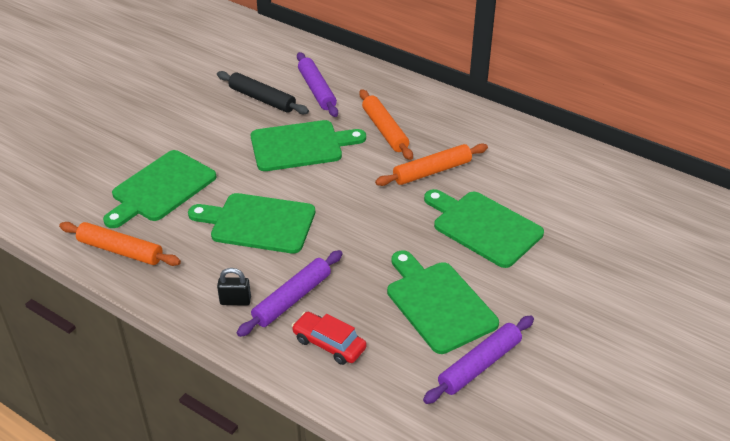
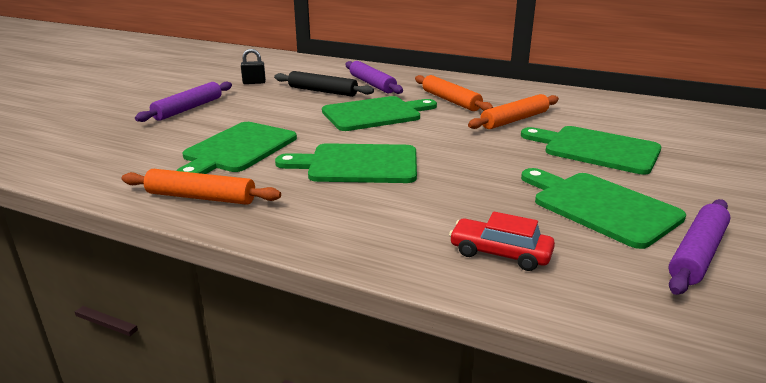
camera: 10 degrees left, 15 degrees down
black padlock [217,268,251,306] -> black padlock moved to [241,49,266,84]
purple rolling pin [237,250,343,337] -> purple rolling pin moved to [135,82,232,122]

